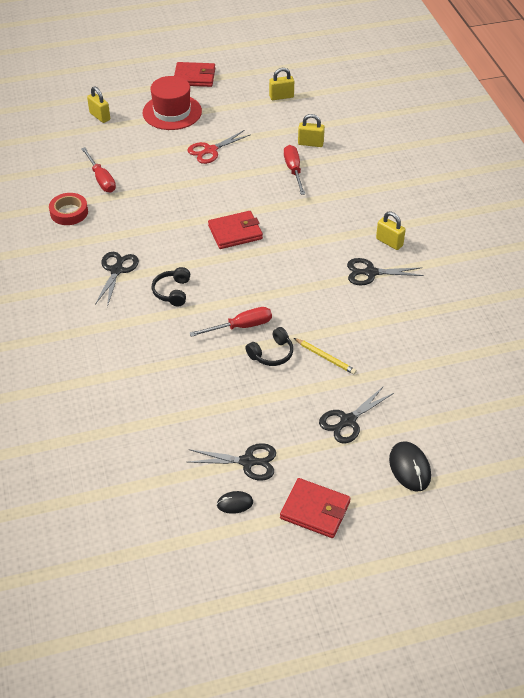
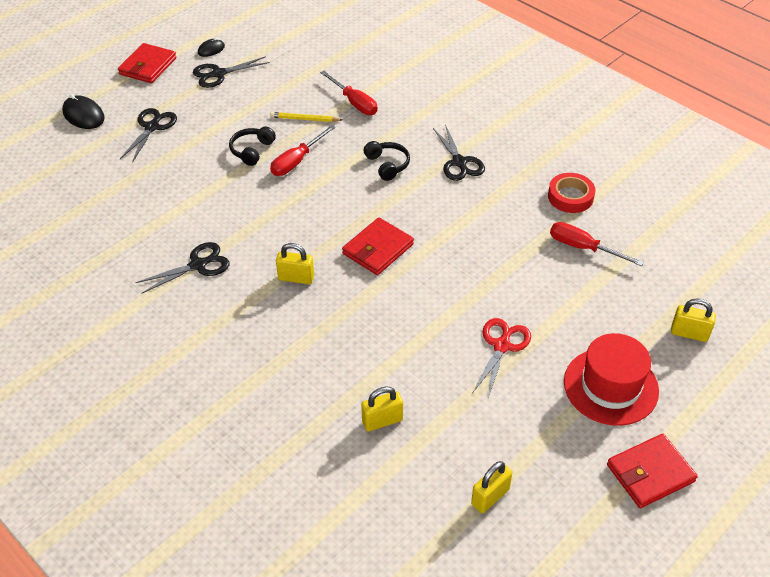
camera: 150 degrees right, 0 degrees up
red wallet [280,478,351,538] -> red wallet turned 60 degrees counterclockwise [118,43,177,83]
red screwdriver [284,145,305,195] -> red screwdriver moved to [320,71,378,115]
yellow pencil [294,338,357,375] -> yellow pencil moved to [270,112,343,122]
yellow padlock [376,211,406,250] -> yellow padlock moved to [276,243,314,284]

